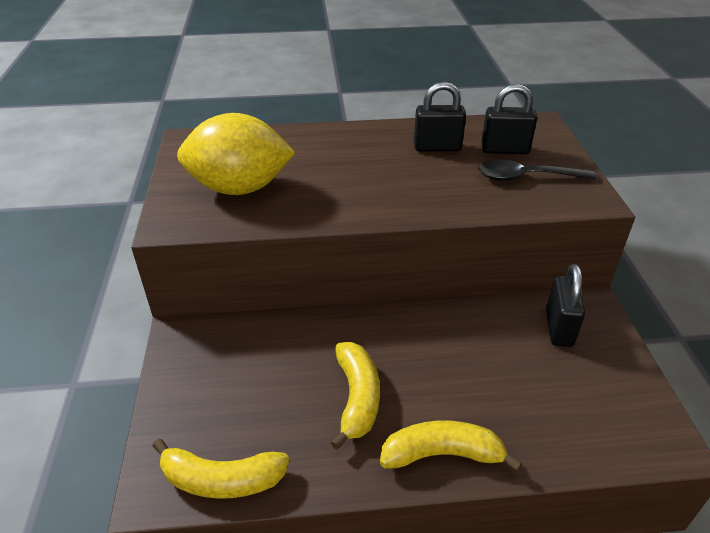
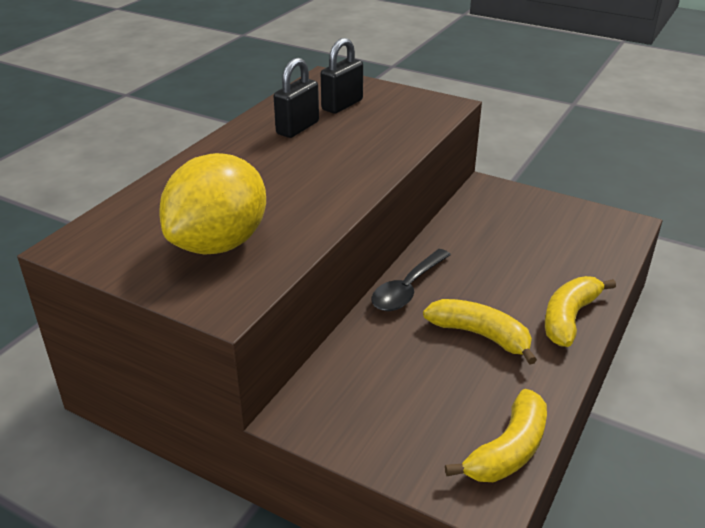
camera: 55 degrees left, 5 degrees down
black spoon [478,159,596,181] -> black spoon moved to [371,249,451,311]
black padlock [546,264,585,347] -> none

